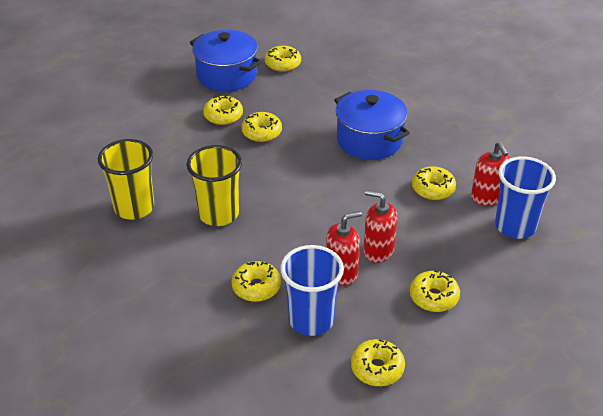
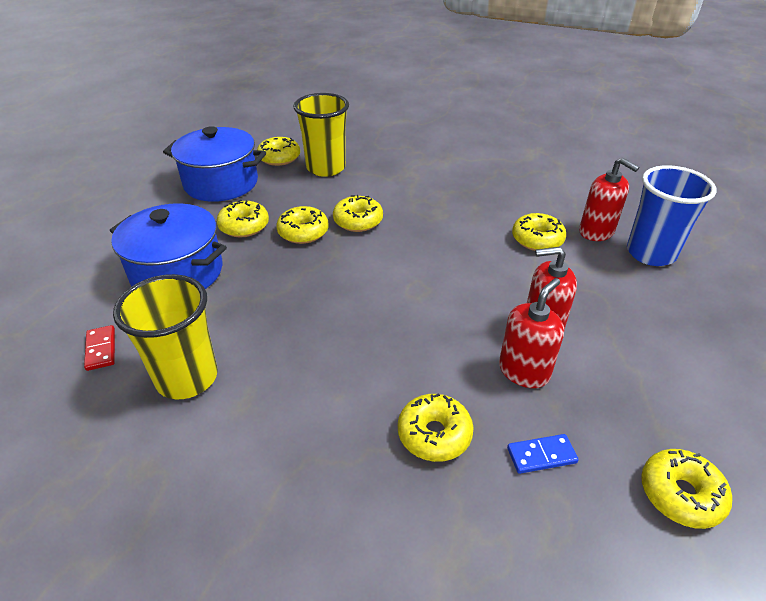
camera: 25 degrees left, 0 degrees up
yellow cup [186,145,242,226] -> yellow cup moved to [293,93,349,177]
blue cup [280,245,344,336] -> blue domino [507,434,579,474]
blue pot [334,90,410,160] -> blue pot moved to [110,203,227,289]
yellow donut [410,270,460,312] -> yellow donut moved to [333,195,383,232]
none -> red domino [84,325,115,371]

